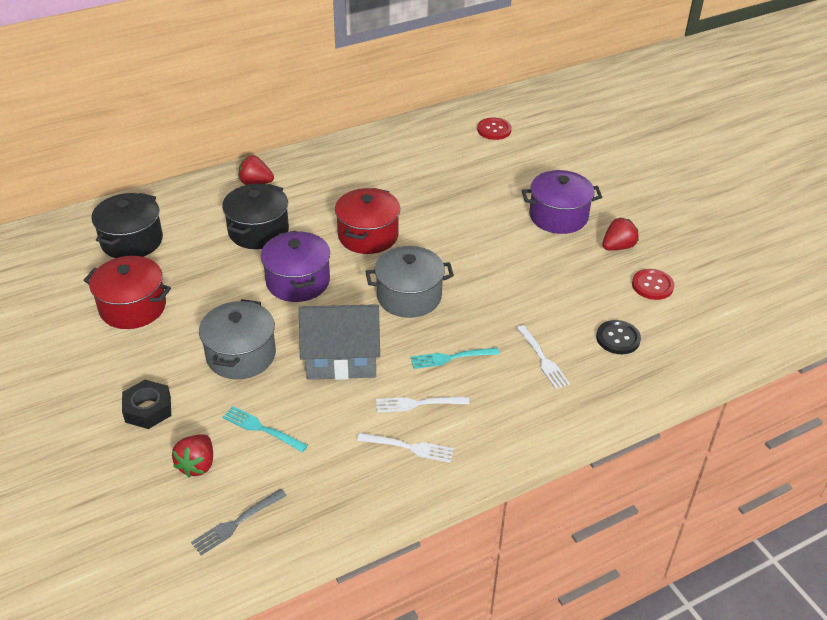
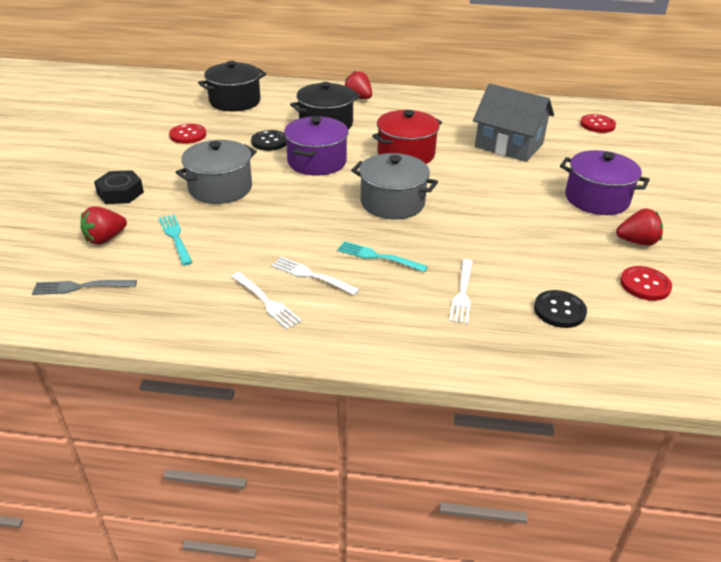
camera: 35 degrees right, 5 degrees down
red pot [84,256,171,329] -> red button [169,124,206,144]
grey house [299,304,380,380] -> grey house moved to [473,83,554,162]
none -> black button [251,130,286,151]

